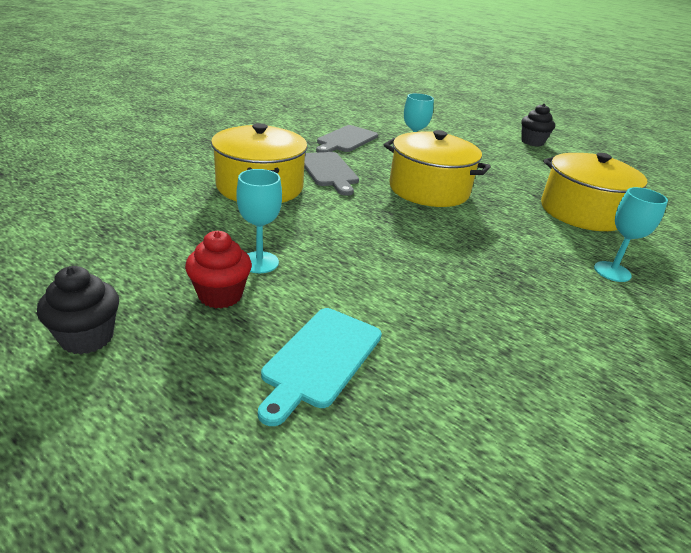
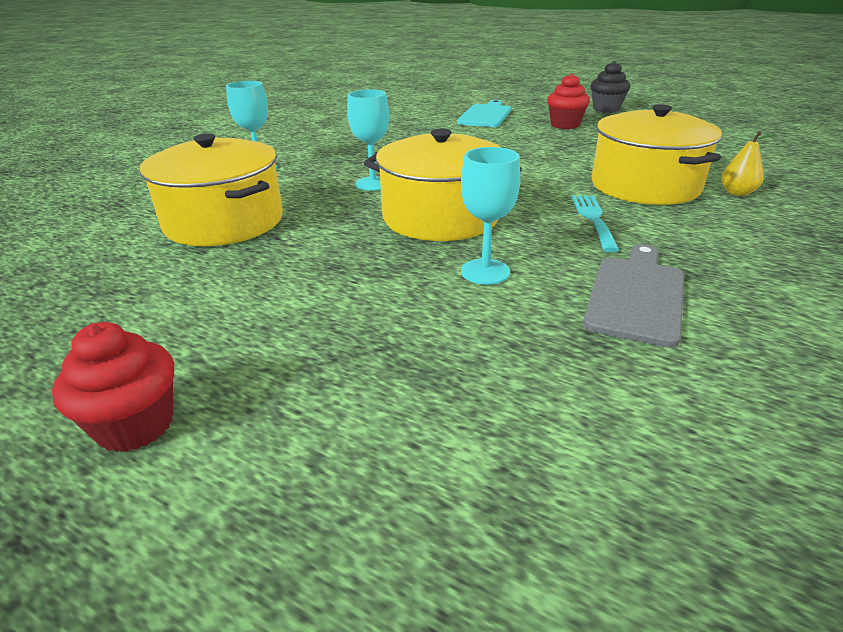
camera: 175 degrees right, 0 degrees up
turquoise goblet [236,169,282,273] -> turquoise goblet moved to [347,89,389,191]
grey cutting board [304,152,359,196] -> turquoise fork [571,195,619,252]
black cupcake [521,104,555,147] -> red cupcake [52,322,174,452]
none -> yellow pear [721,131,776,196]

